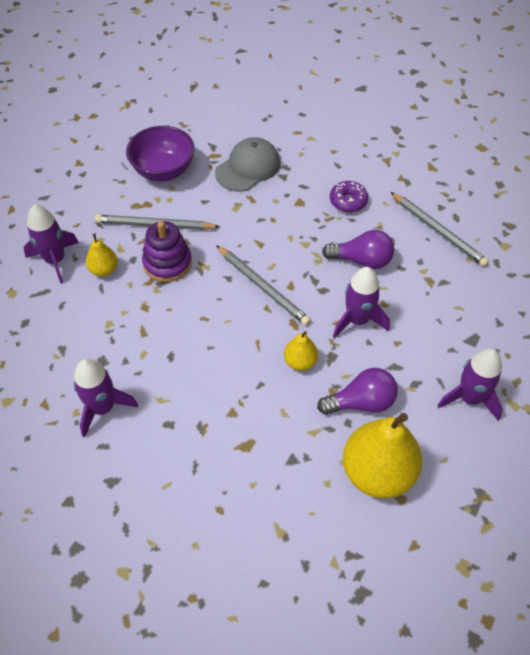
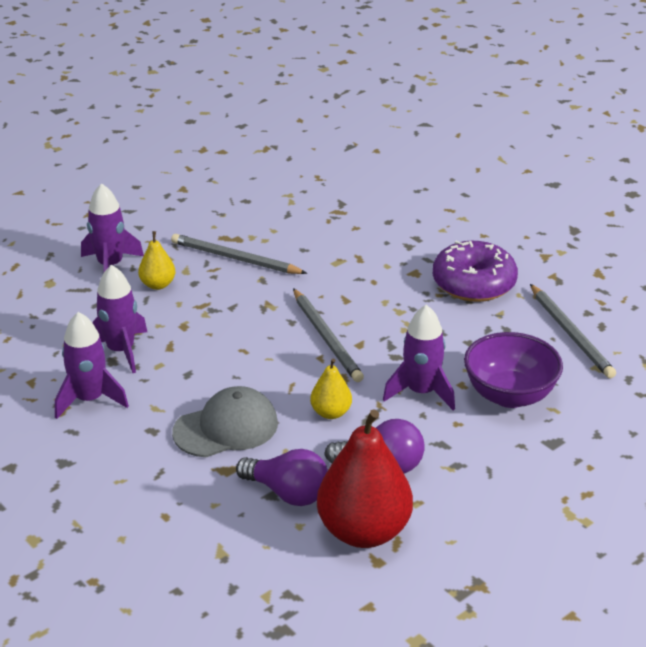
camera: 20 degrees right, 20 degrees down
purple bowl [126,126,195,182] -> purple bowl moved to [464,332,563,408]
purple stacking toy [142,221,192,282] -> none
grey cap [215,137,280,192] -> grey cap moved to [172,386,278,457]
purple light bulb [322,230,394,269] -> purple light bulb moved to [236,449,328,506]
purple donut [330,181,368,212] -> purple donut [433,241,518,302], size x1.75
yellow pear [343,413,422,498] -> red pear [317,409,413,548]
purple rocket [437,348,503,421] -> purple rocket moved to [92,265,147,373]

